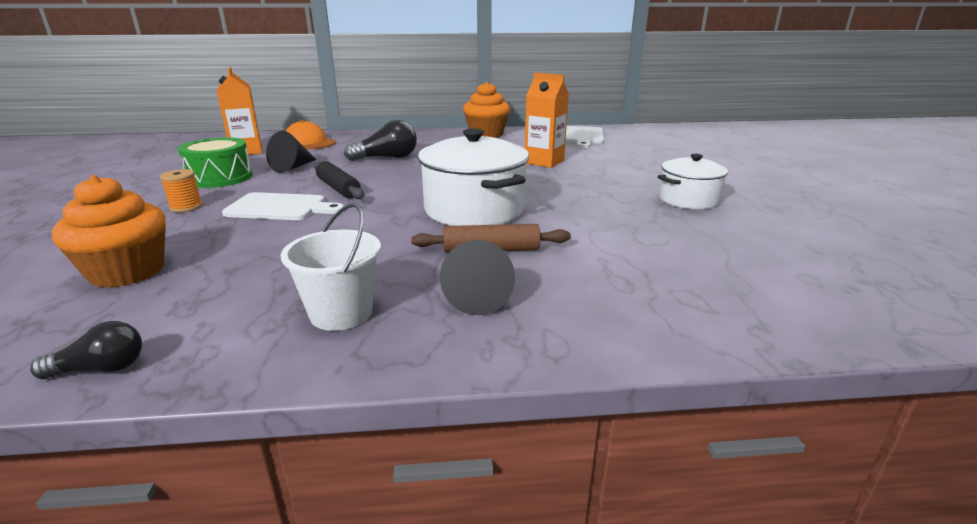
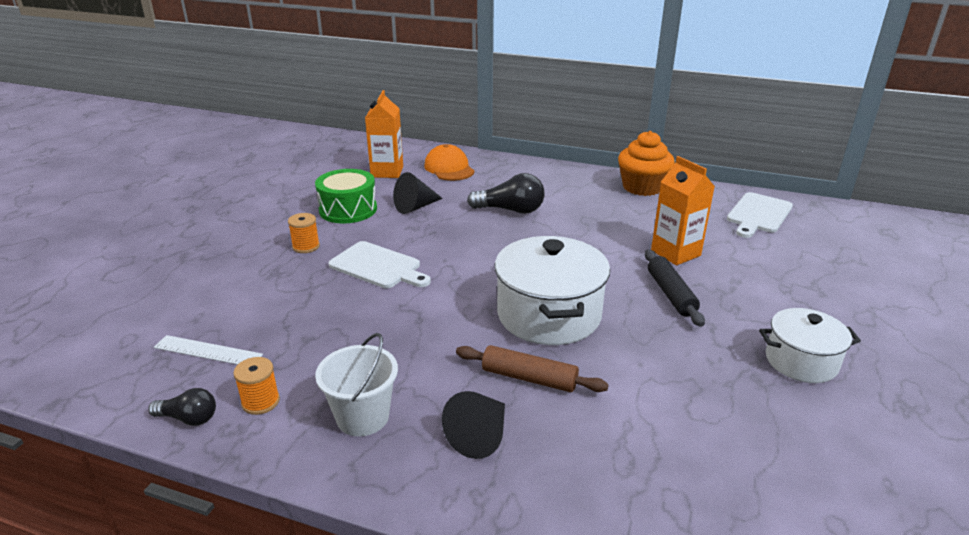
camera: 25 degrees right, 5 degrees up
orange cupcake [51,175,166,288] -> none
black rolling pin [314,161,364,199] -> black rolling pin moved to [645,249,705,327]
none -> white ruler [154,335,263,365]
none -> orange spool [233,357,280,415]

